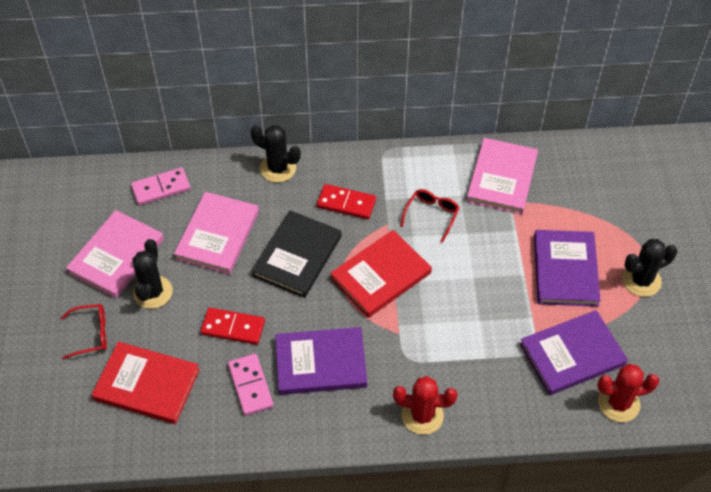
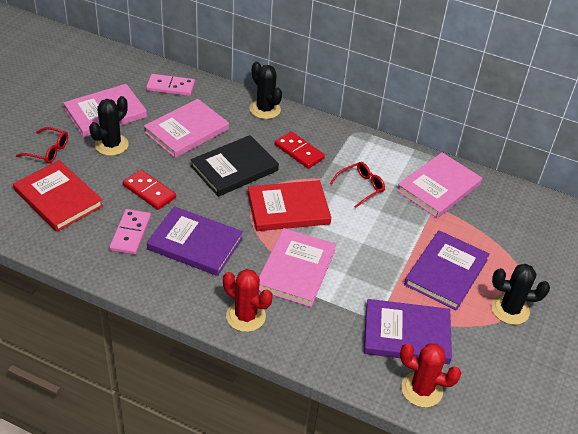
camera: 25 degrees right, 10 degrees down
none -> pink book [259,228,336,307]

